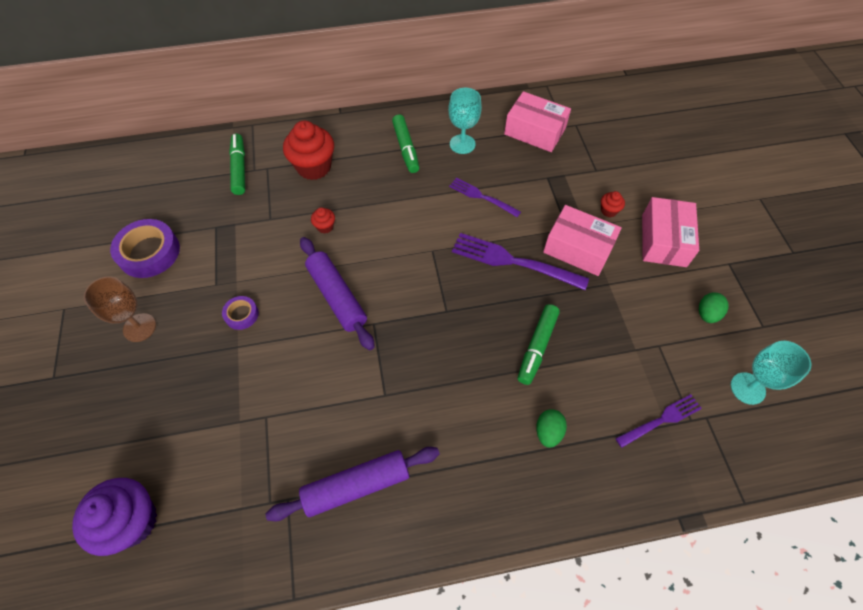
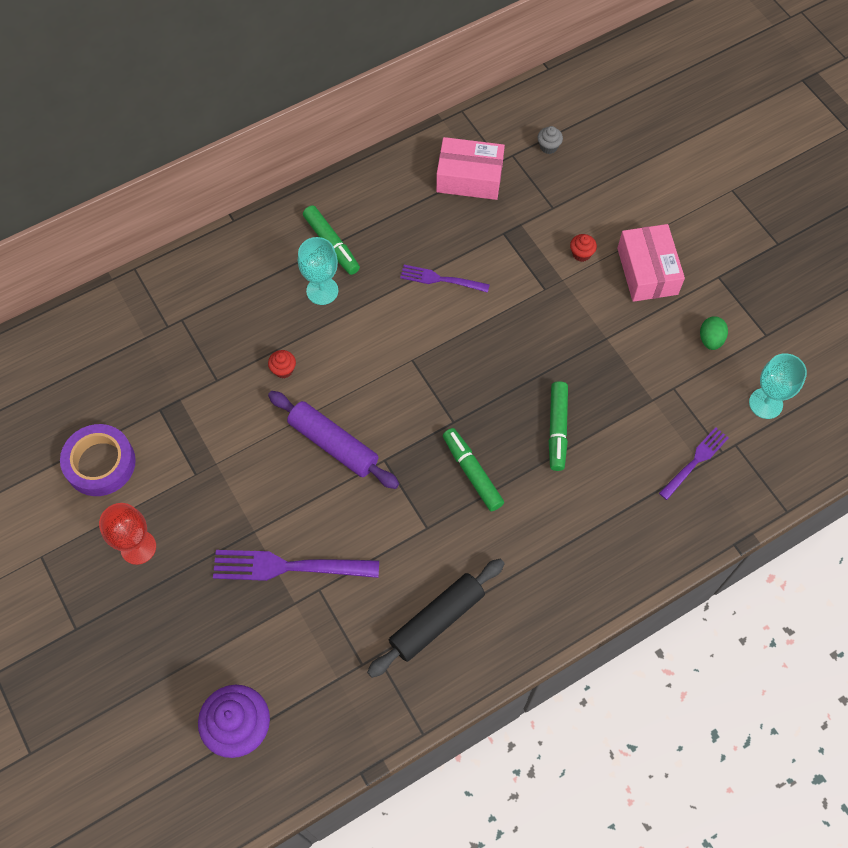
camera: 20 degrees left, 5 degrees up
brown goblet [84,276,156,342] -> red goblet [99,503,156,565]
purple tape [222,296,259,330] -> none
green marker [229,134,245,195] -> green marker moved to [443,428,504,511]
purple rolling pin [265,447,440,521] -> black rolling pin [367,559,505,678]
red cupcake [283,120,334,180] -> none
turquoise goblet [448,88,482,154] -> turquoise goblet moved to [298,237,338,305]
purple fork [452,233,589,290] -> purple fork moved to [213,550,379,581]
green egg [536,409,567,448] -> none
pink box [543,205,622,276] -> none
none -> grey cupcake [538,126,563,154]

